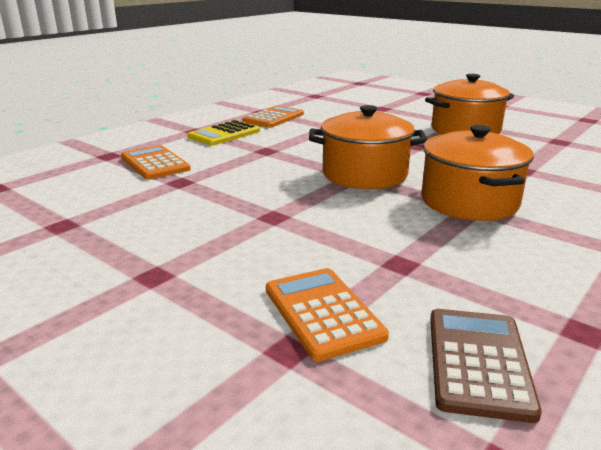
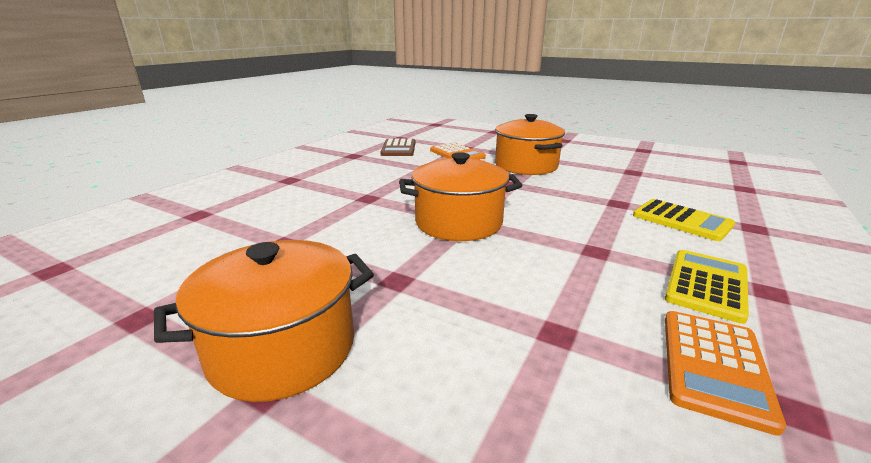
camera: 170 degrees right, 0 degrees up
orange calculator [121,145,191,179] -> yellow calculator [633,199,735,241]
orange pot [421,125,534,221] -> orange pot moved to [495,114,565,175]

